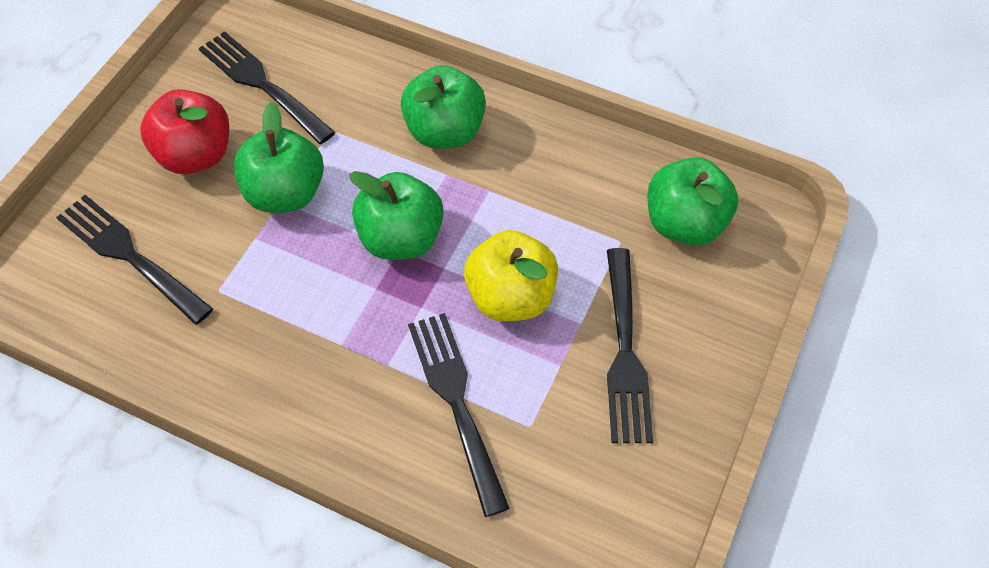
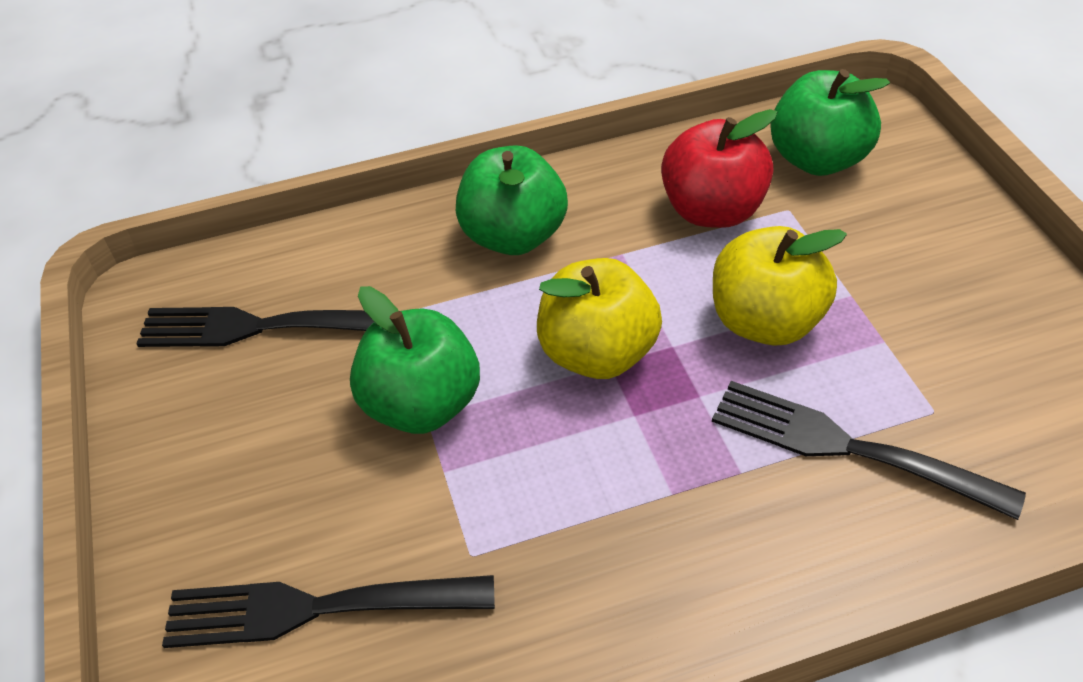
camera: 40 degrees left, 10 degrees down
red apple [140,89,229,174] -> red apple moved to [661,109,778,228]
green apple [349,171,444,260] -> yellow apple [537,258,662,379]
black fork [607,248,653,443] -> none

